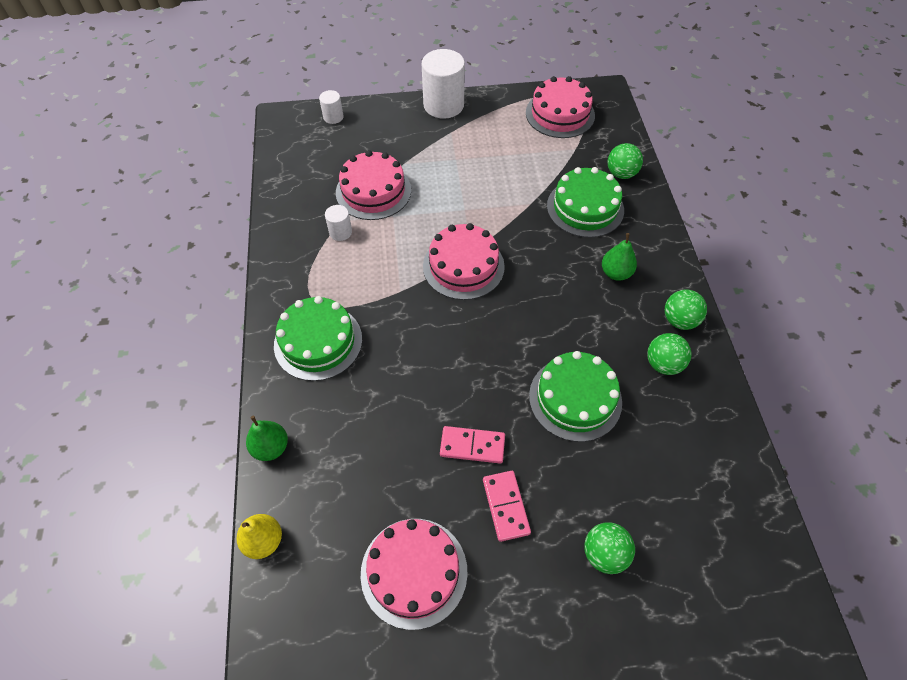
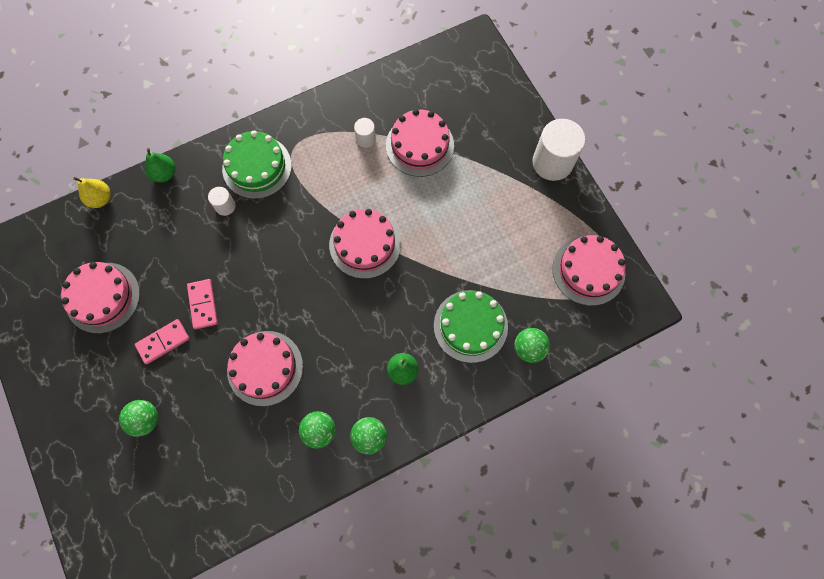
camera: 70 degrees right, 15 degrees up
white cylinder [319,90,344,124] -> white cylinder moved to [208,187,236,216]
green cake [529,351,622,442] -> pink cake [227,331,303,406]

